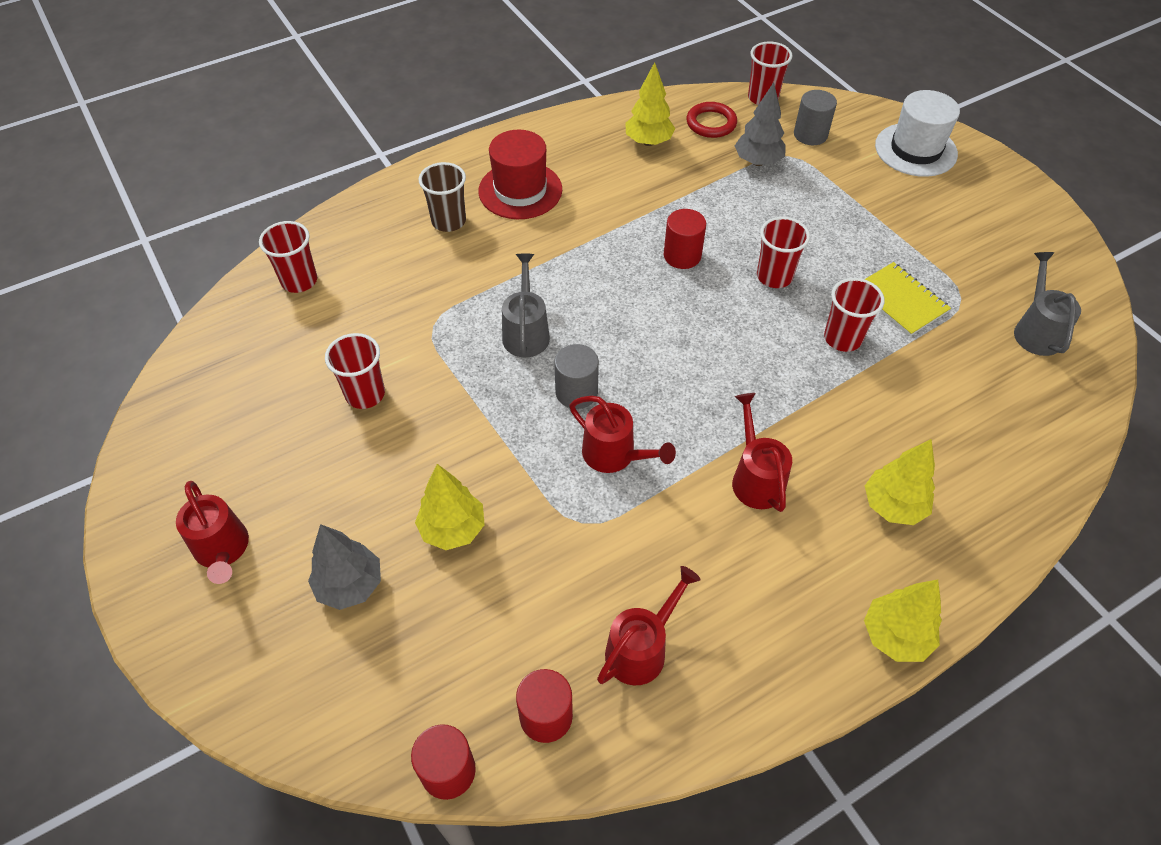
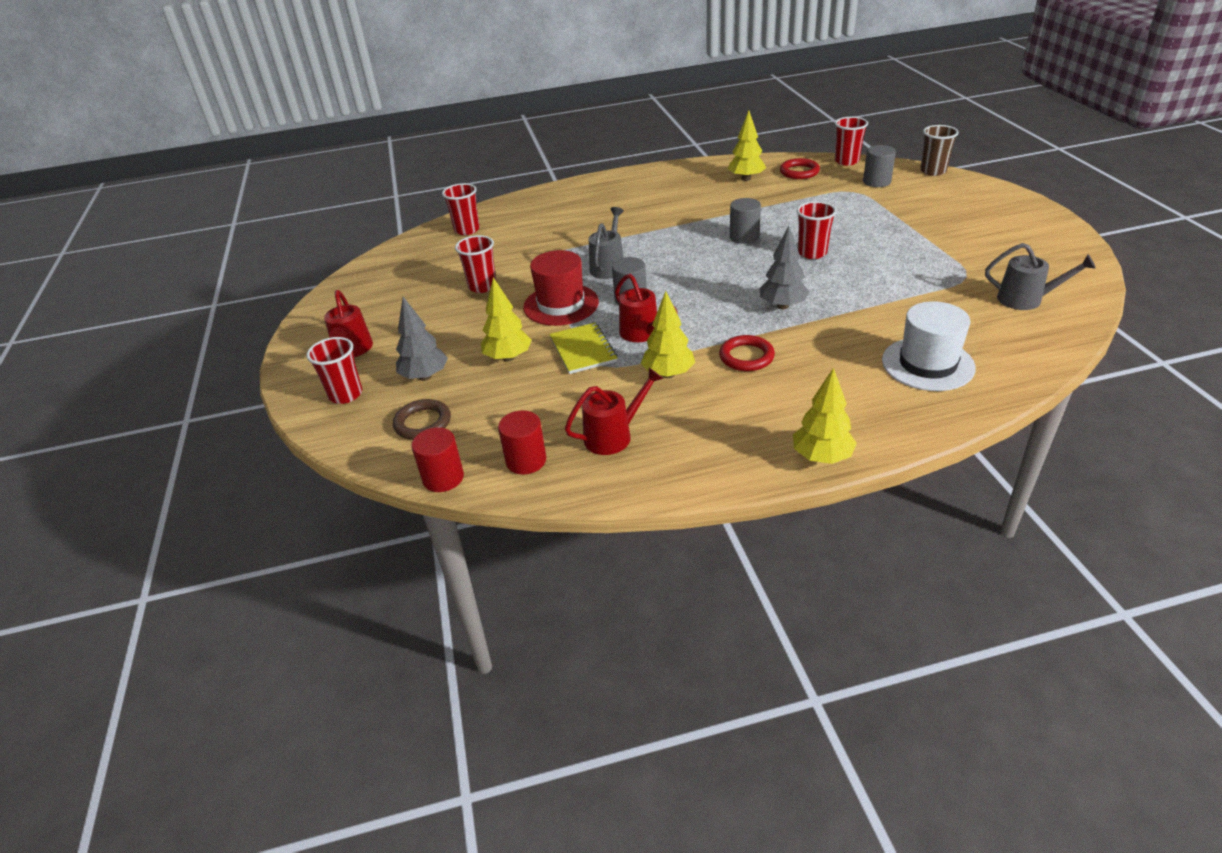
camera: 20 degrees right, 15 degrees down
brown cup [419,162,466,232] -> brown cup moved to [920,125,959,176]
red hat [478,130,562,219] -> red hat moved to [523,250,599,326]
red cylinder [664,209,706,269] -> grey cylinder [730,198,761,244]
red watering can [732,393,792,512] -> red ring [719,335,775,371]
grey tree [735,82,786,166] -> grey tree moved to [759,226,809,309]
red cup [824,278,884,352] -> red cup moved to [306,337,362,404]
yellow notebook [865,262,951,336] -> yellow notebook moved to [549,322,618,374]
yellow tree [865,439,935,525] -> yellow tree moved to [641,291,695,378]
white hat [875,90,960,177] -> white hat moved to [882,301,976,391]
grey watering can [1014,252,1081,356] -> grey watering can turned 90 degrees clockwise [985,243,1096,310]
none -> brown ring [393,399,451,440]

